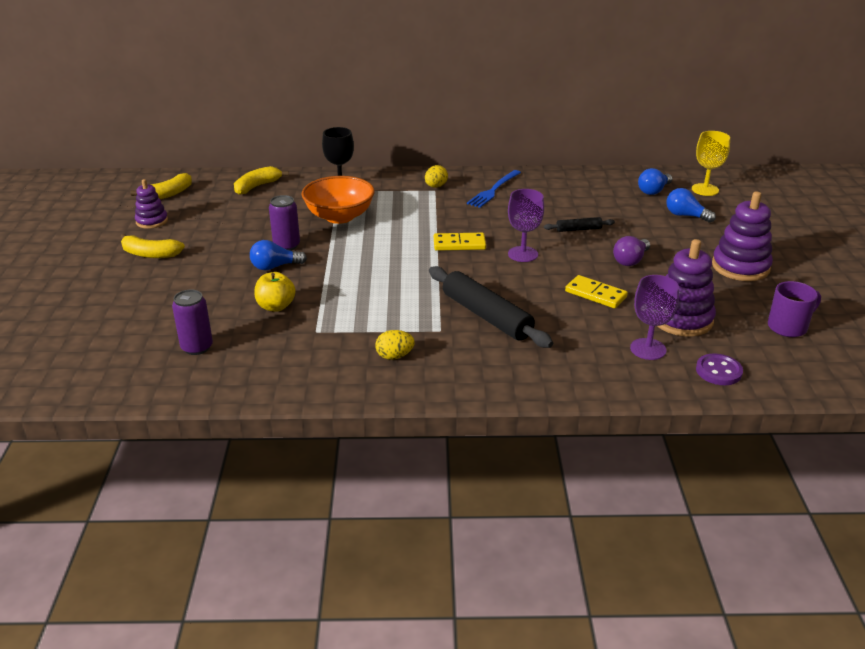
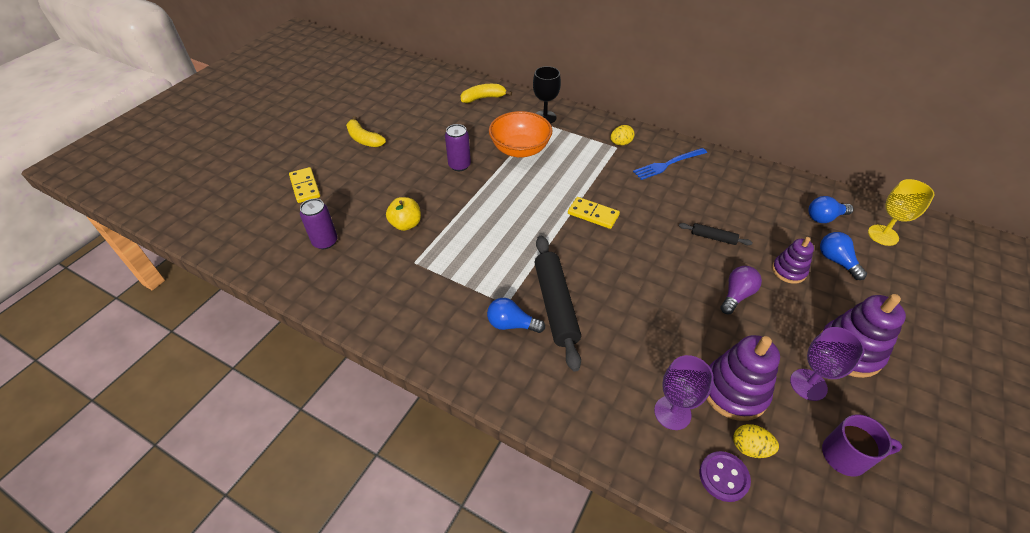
camera: 30 degrees right, 15 degrees up
yellow banana [130,173,192,199] -> none
purple stacking toy [135,179,168,229] -> purple stacking toy moved to [772,237,814,284]
blue light bulb [250,240,307,270] -> blue light bulb moved to [487,298,545,333]
yellow egg [375,330,414,360] -> yellow egg moved to [733,424,779,458]
purple goblet [508,189,544,262] -> purple goblet moved to [790,327,865,401]
yellow domino [565,275,628,308] -> yellow domino moved to [289,167,320,203]
purple light bulb [613,236,650,266] -> purple light bulb turned 150 degrees clockwise [720,266,762,314]

